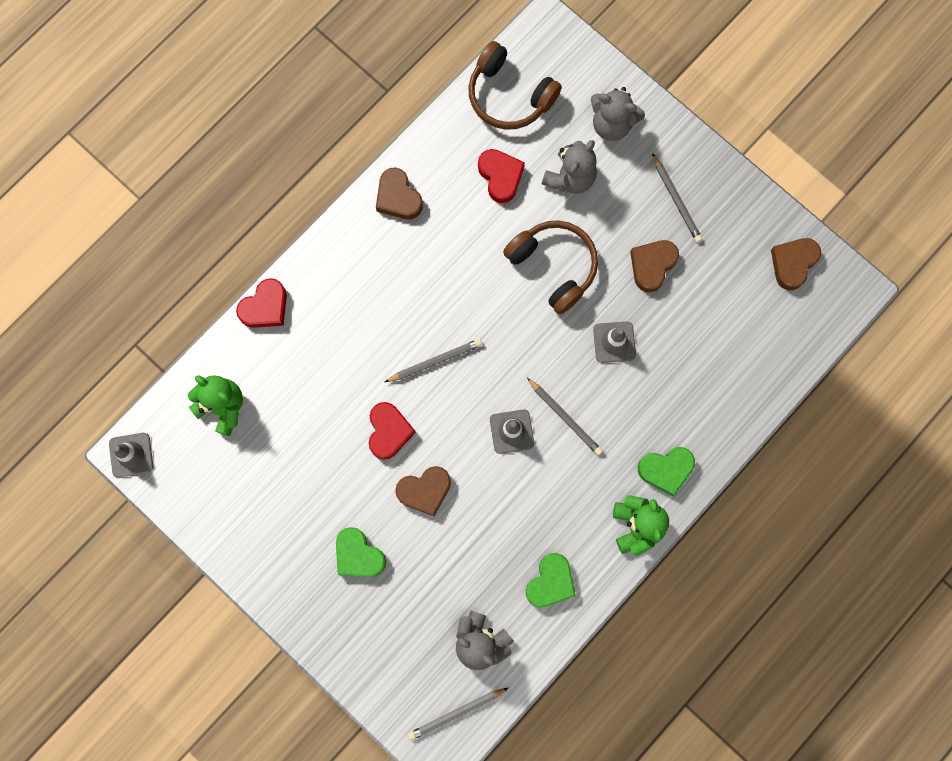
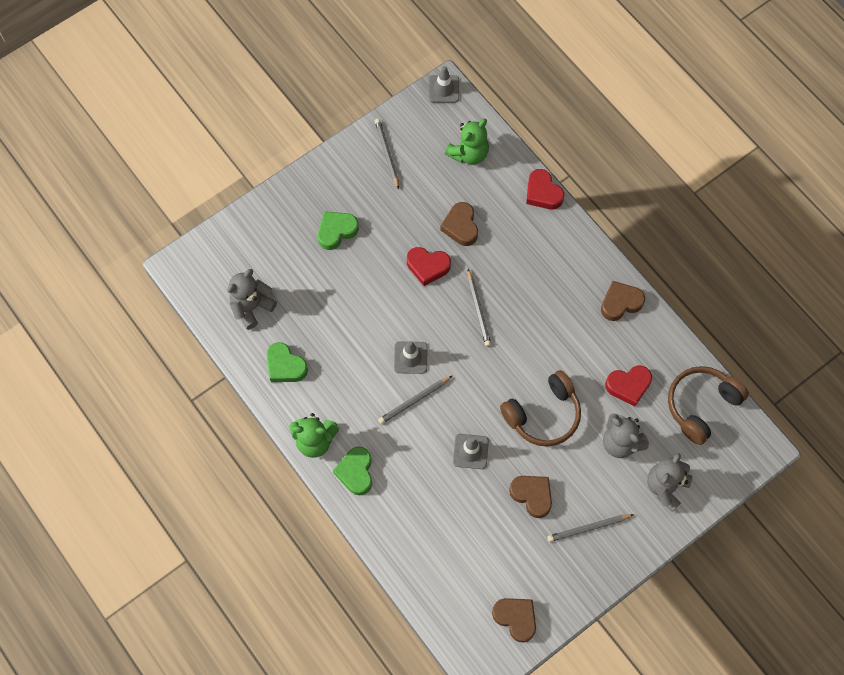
camera: 100 degrees right, 10 degrees down
brown heart [395,466,451,516] -> brown heart moved to [440,202,478,246]
grey pencil [408,688,508,741] -> grey pencil moved to [375,119,399,189]

